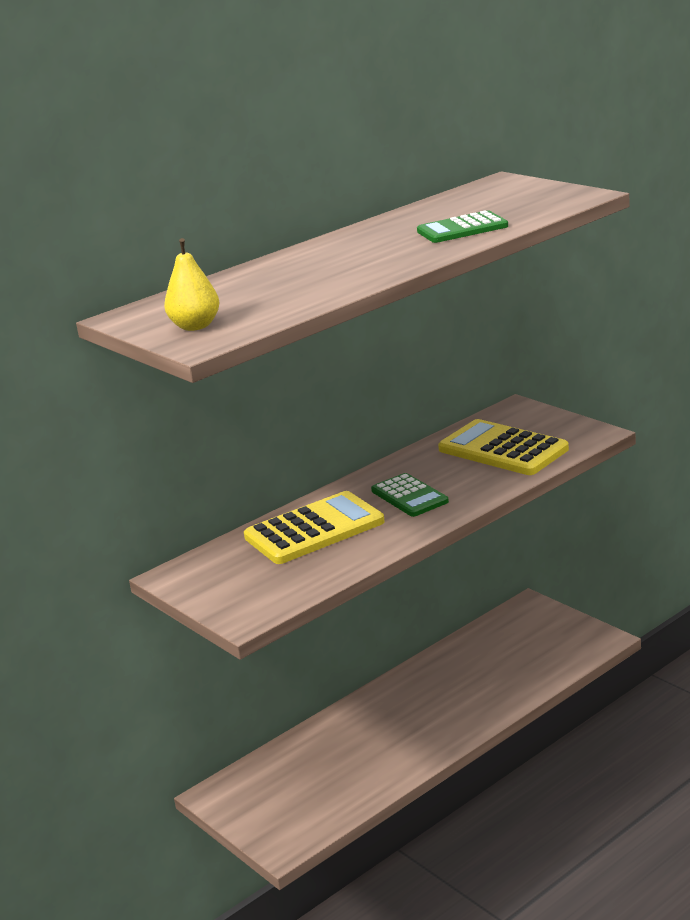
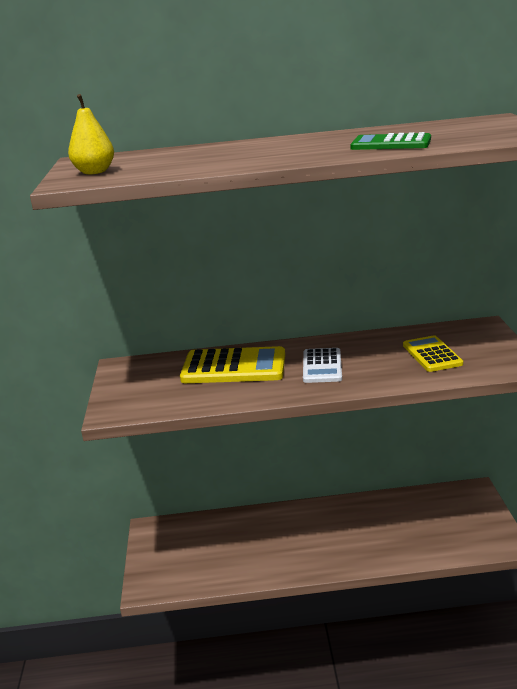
camera: 35 degrees right, 0 degrees up
green calculator [371,473,449,517] -> white calculator [303,348,342,383]
yellow calculator [438,419,569,475] -> yellow calculator [403,335,463,372], size x0.63

